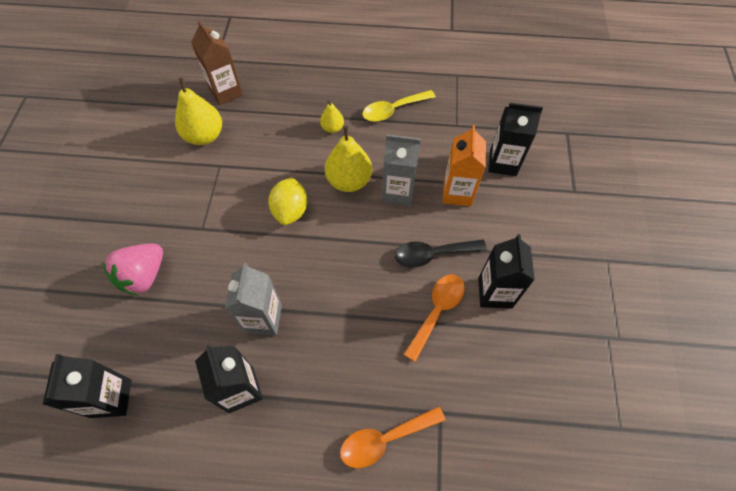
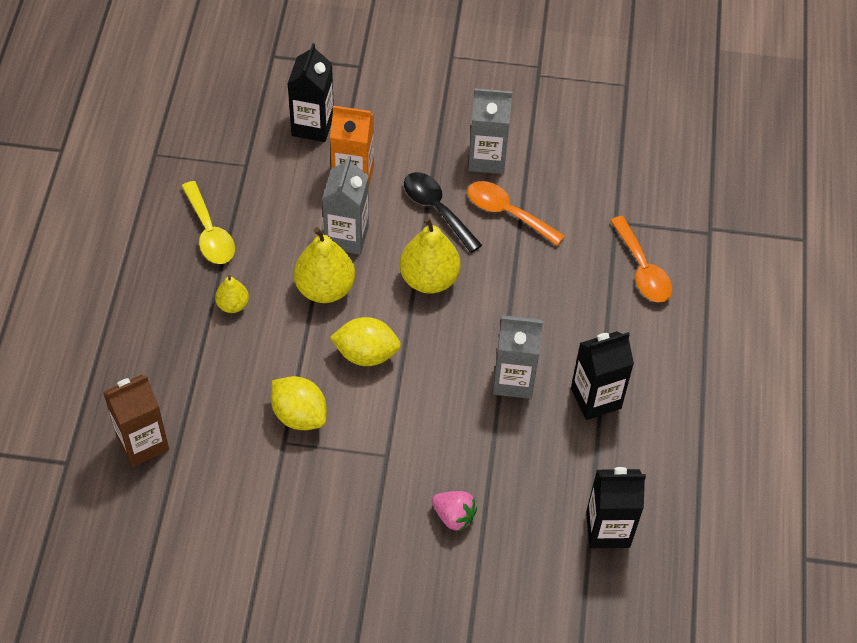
camera: 90 degrees left, 5 degrees down
pink strawberry [103,243,163,296] -> pink strawberry [432,491,477,532], size x0.64
yellow pear [175,77,222,145] -> yellow pear moved to [400,217,461,294]
black spoon [395,240,487,268] -> black spoon turned 150 degrees clockwise [404,172,482,253]
black carton [478,234,535,309] -> grey carton [468,88,512,174]
none -> yellow lemon [271,376,327,430]

